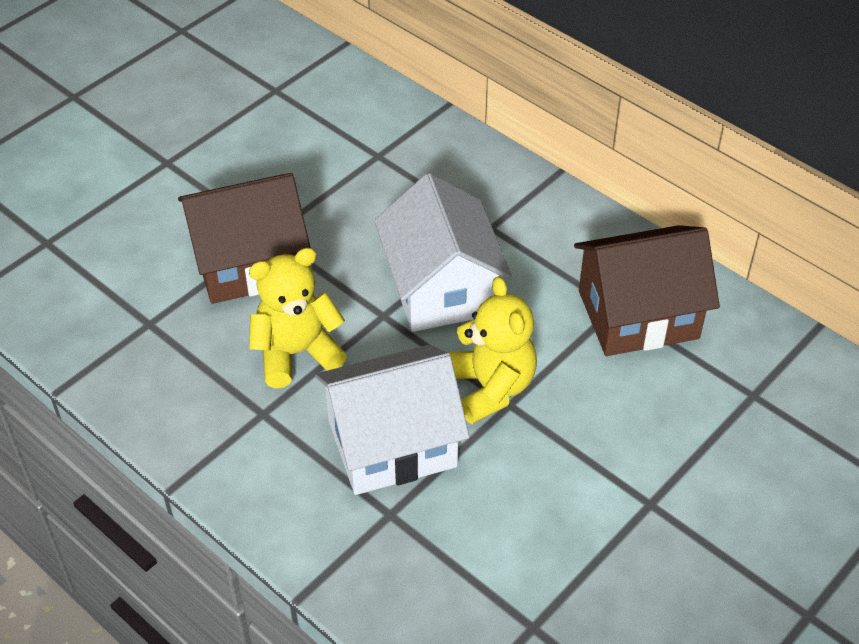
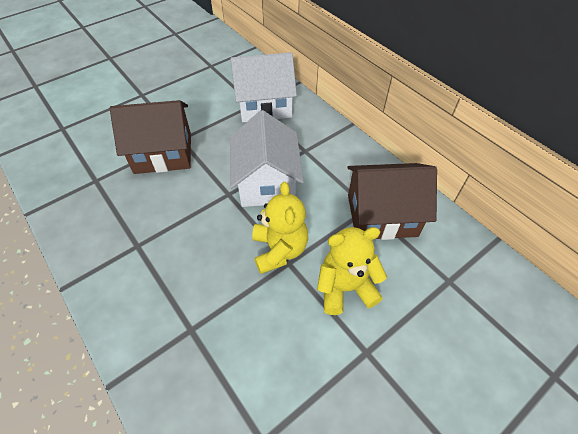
camera: 10 degrees right, 5 degrees up
yellow teddy bear [249,248,347,388] -> yellow teddy bear moved to [317,227,387,315]
white house [315,345,470,495] -> white house moved to [231,52,297,122]

